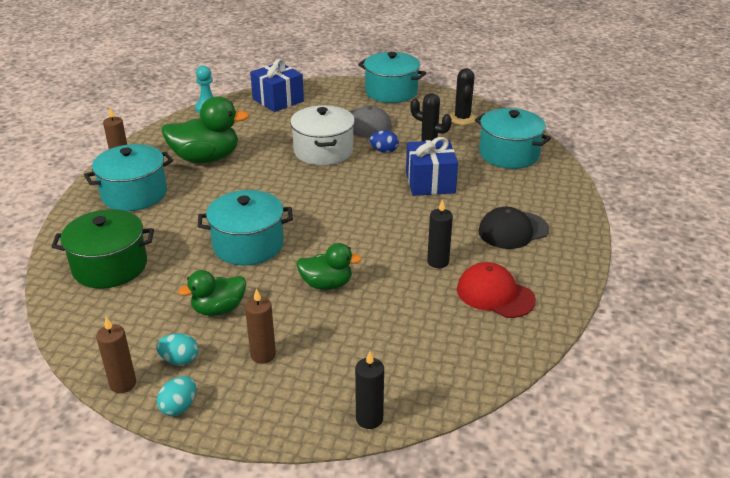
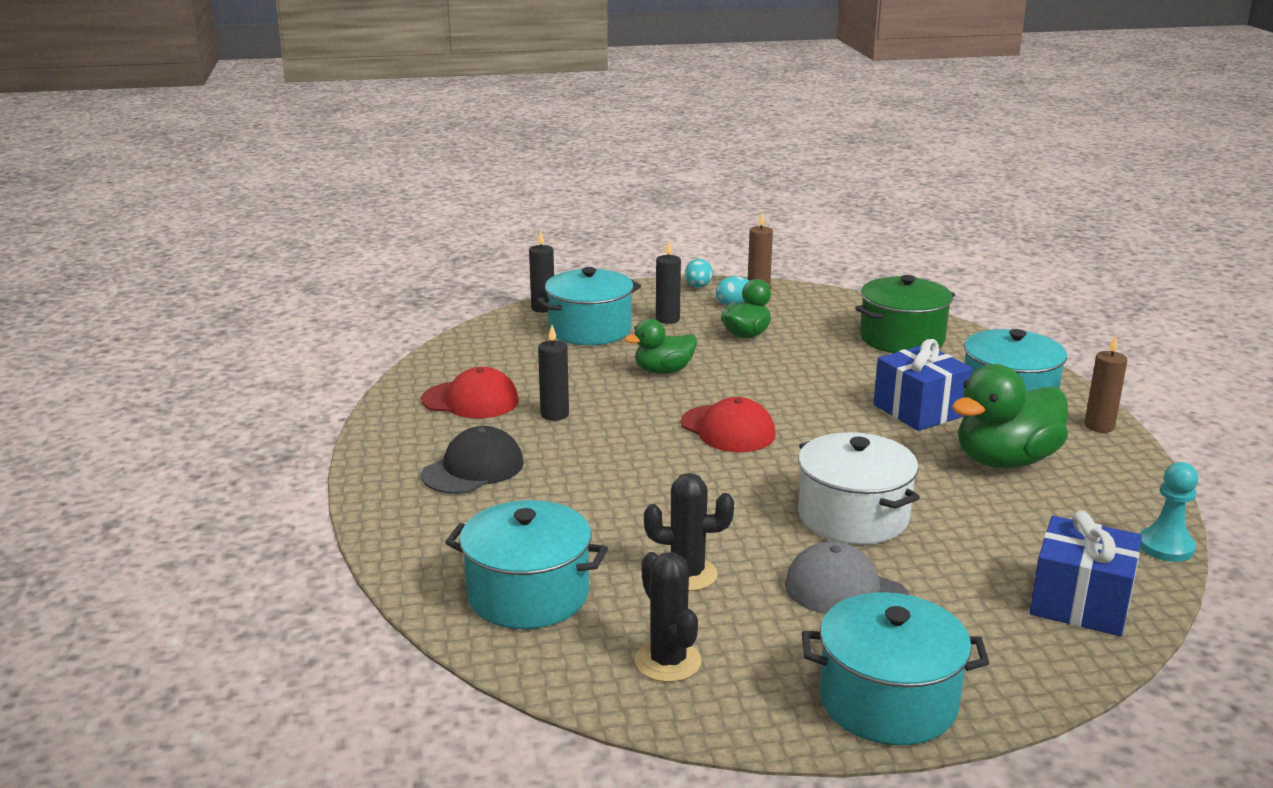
camera: 155 degrees right, 10 degrees down
turquoise pot [198,190,293,265] -> turquoise pot moved to [536,267,641,345]
brown candle [245,288,276,364] -> black candle [656,240,681,324]
blue egg [369,130,399,153] -> none
blue gift [406,137,458,196] -> blue gift moved to [874,339,973,431]
none -> red cap [681,397,776,452]

